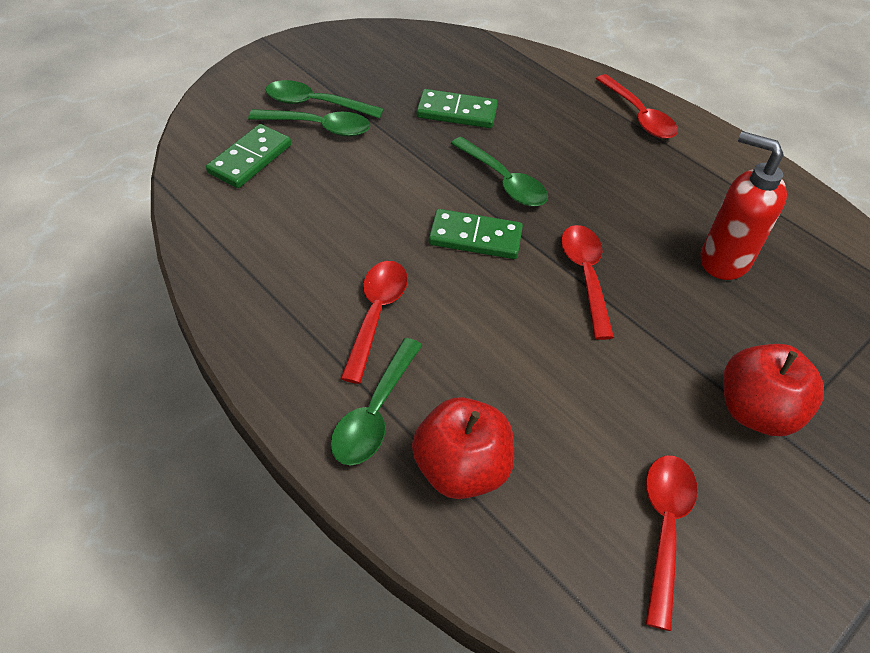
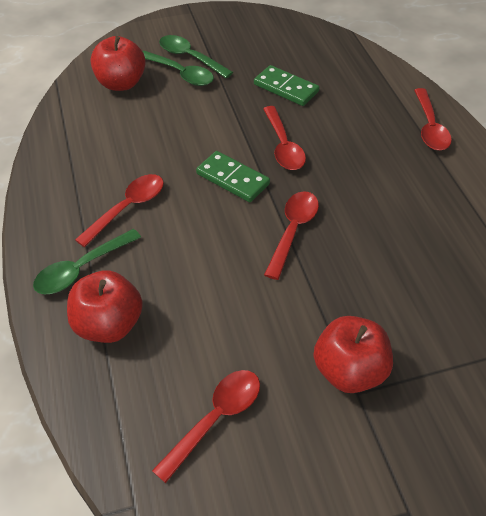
camera: 30 degrees right, 0 degrees up
green domino [206,124,291,188] -> red apple [91,36,146,91]
green spoon [451,137,548,206] -> red spoon [263,106,306,170]
red soap dispenser [701,131,787,280] -> none

